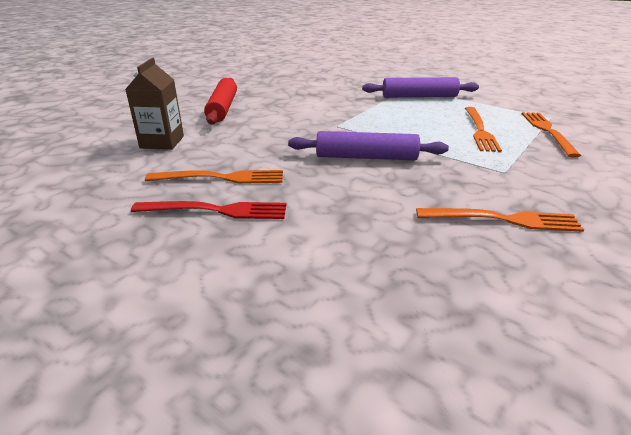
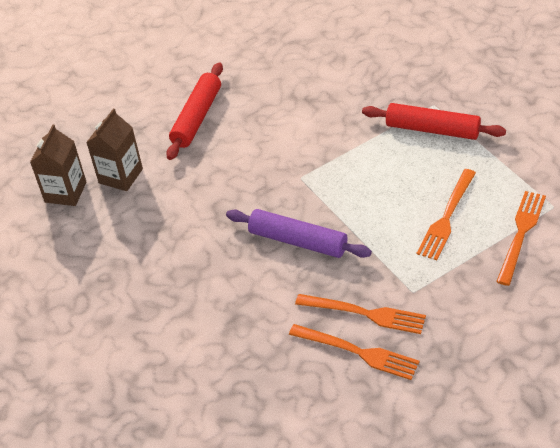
camera: 25 degrees right, 15 degrees up
red fork [131,201,286,219] -> none
orange fork [145,170,283,184] -> orange fork moved to [295,294,426,334]
purple rolling pin [362,77,479,98] -> red rolling pin [362,103,506,140]
none -> brown carton [30,124,86,206]

